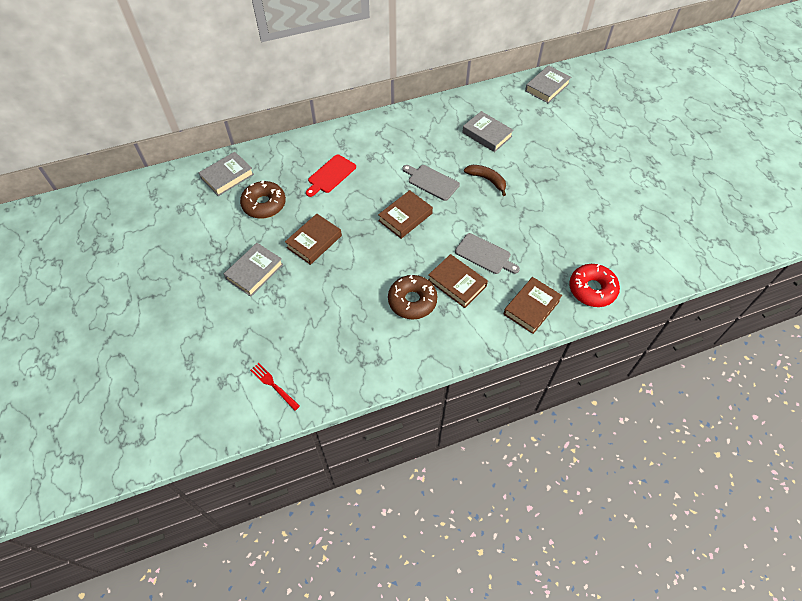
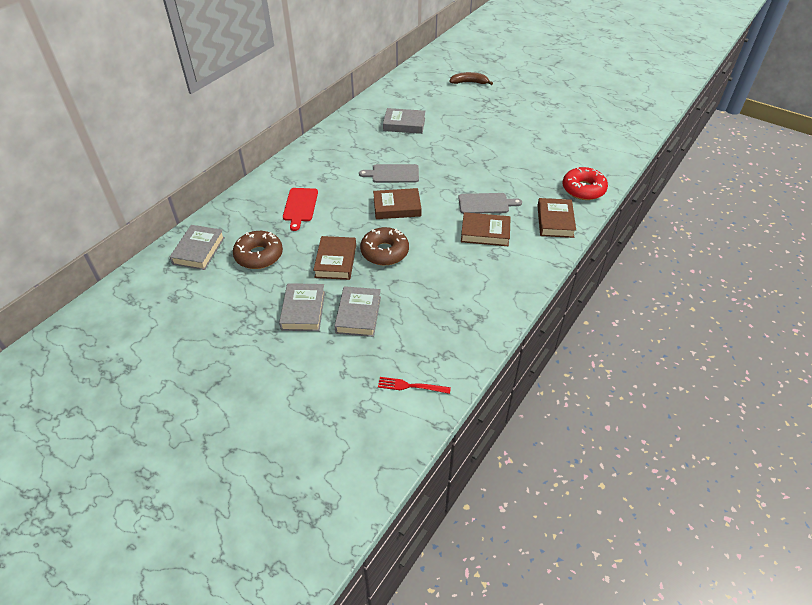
camera: 35 degrees left, 10 degrees down
brown book [378,190,433,239] -> brown book turned 75 degrees clockwise [373,188,422,219]
brown donut [388,275,438,319] -> brown donut moved to [360,227,409,265]
brown banana [464,165,506,196] -> brown banana moved to [450,72,493,85]
grey book [525,65,571,103] -> grey book moved to [334,286,381,337]

